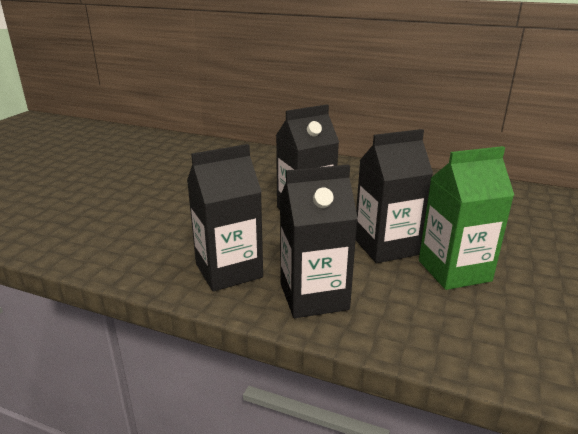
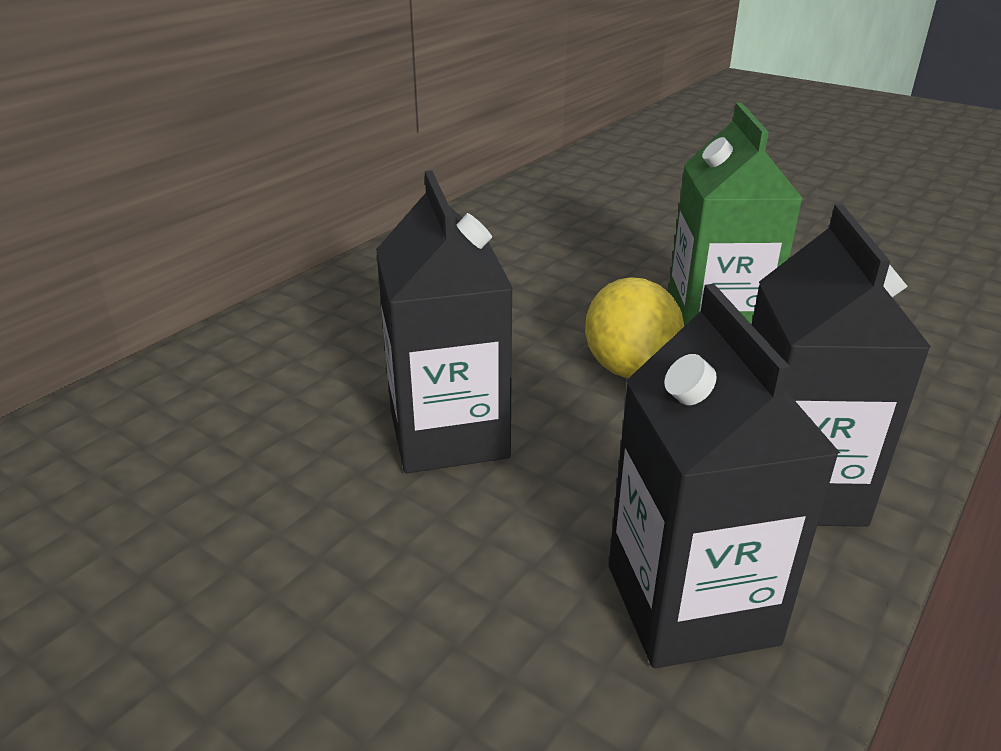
camera: 75 degrees left, 5 degrees up
black carton [356,129,433,263] -> yellow lemon [585,277,684,379]

